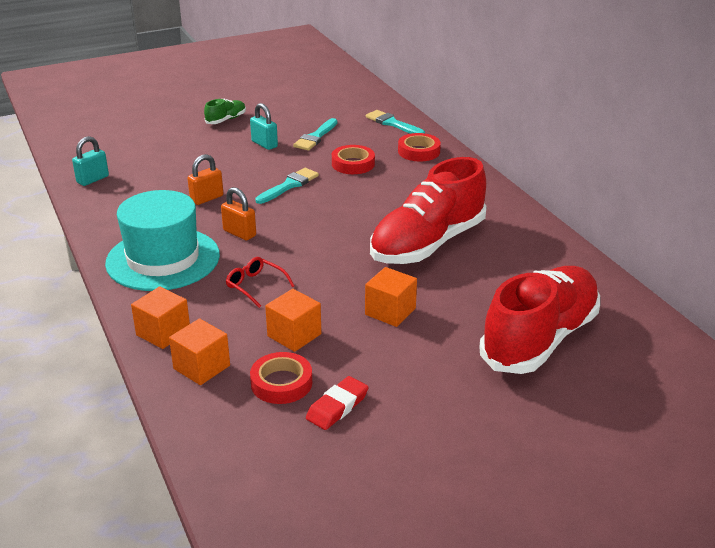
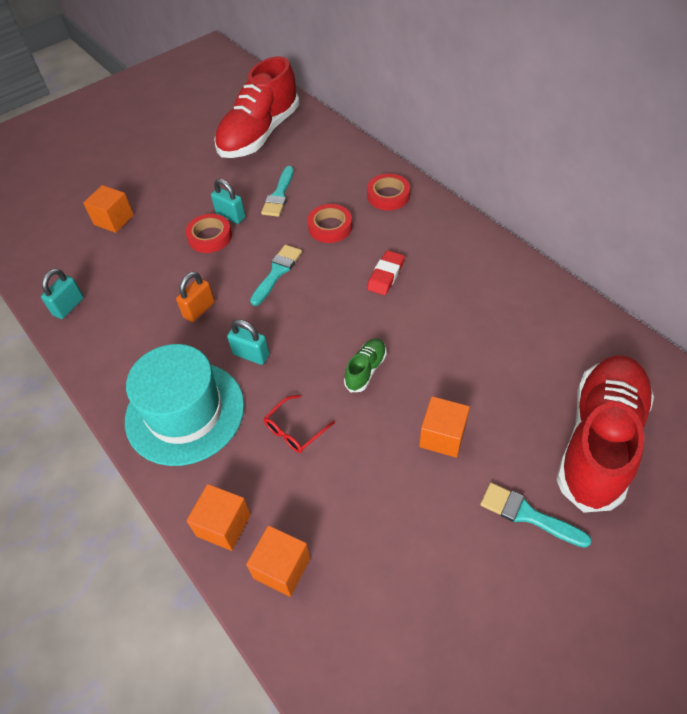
camera: 10 degrees left, 20 degrees up
green shoe [204,99,246,124] -> green shoe moved to [344,338,386,392]
orange padlock [221,187,256,241] -> turquoise padlock [227,319,270,365]
red glasses [226,257,294,308] -> red glasses turned 75 degrees counterclockwise [264,395,335,453]
red tape [250,352,312,404] -> red tape moved to [185,214,232,253]
orange cube [265,289,321,352] -> orange cube moved to [83,185,134,233]
red eraser [306,376,369,430] -> red eraser moved to [367,250,405,295]
turquoise brush [366,110,425,134] -> turquoise brush moved to [480,483,592,548]
red shoe [370,157,487,264] -> red shoe moved to [214,56,299,158]

